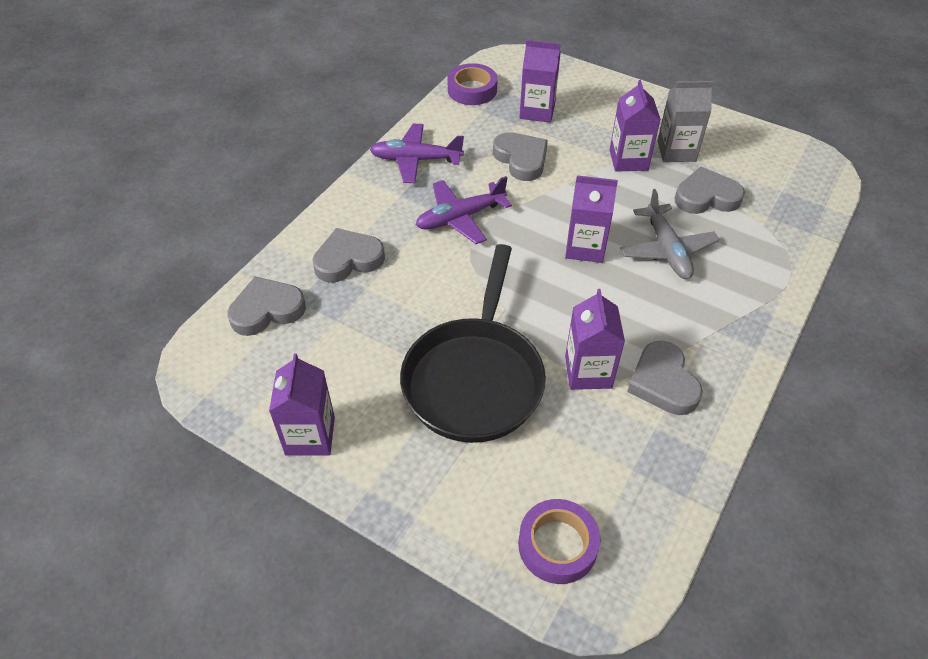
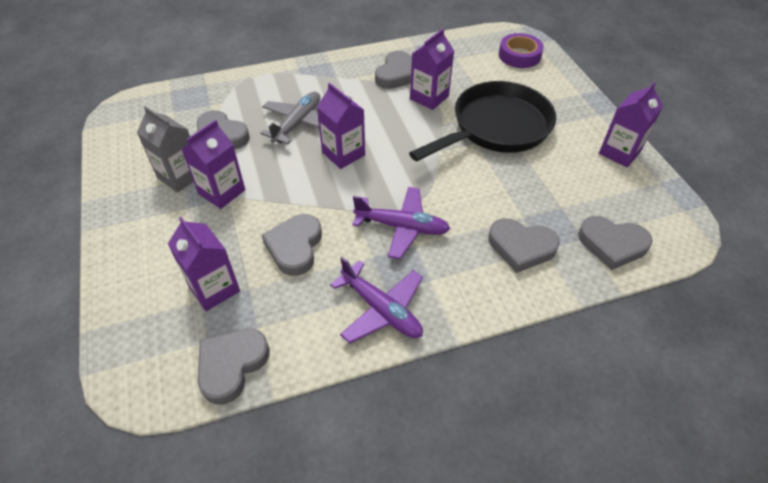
camera: 140 degrees left, 0 degrees up
purple tape [448,63,497,105] -> grey heart [198,329,270,405]

